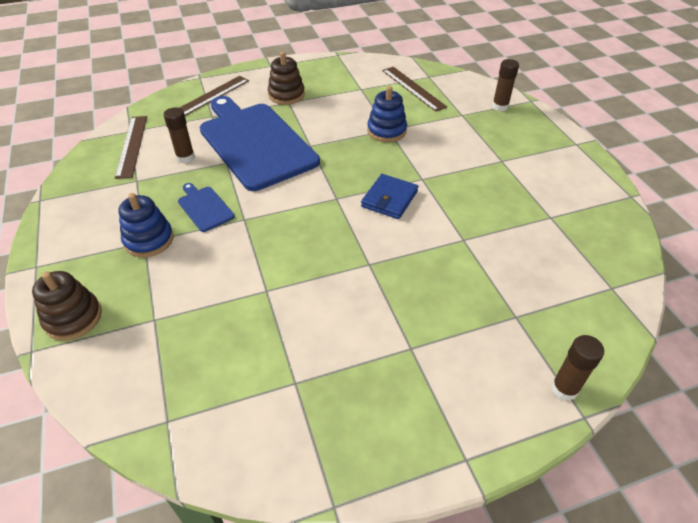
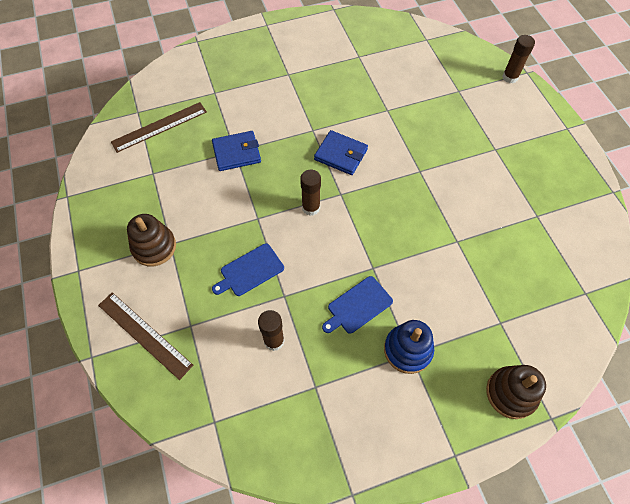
camera: 90 degrees left, 15 degrees up
brown ruler [115,116,147,179] -> none
blue cutting board [200,96,320,191] -> blue cutting board [212,243,284,296], size x0.41
blue stacking toy [367,86,407,142] -> blue wallet [212,131,261,171]
brown glue stick [492,59,519,111] -> brown glue stick moved to [300,169,321,216]

